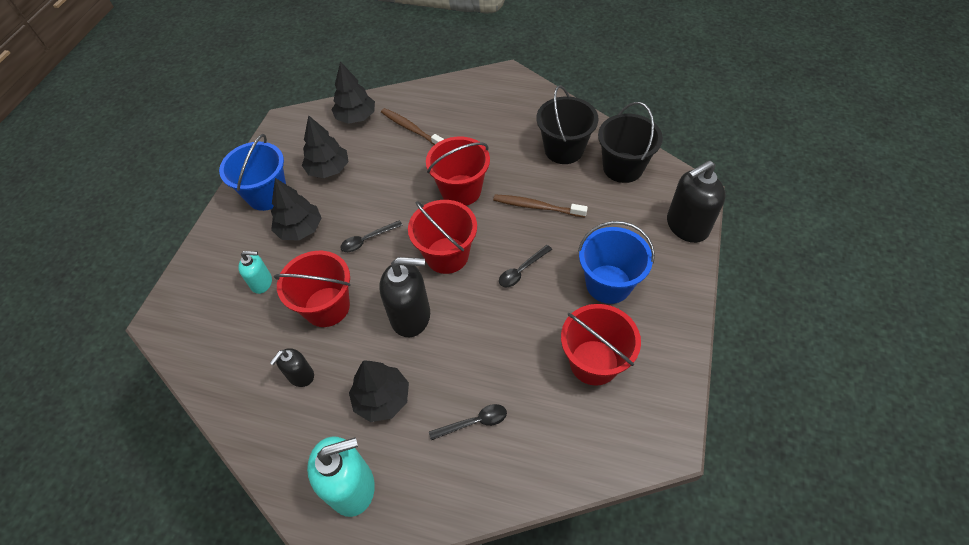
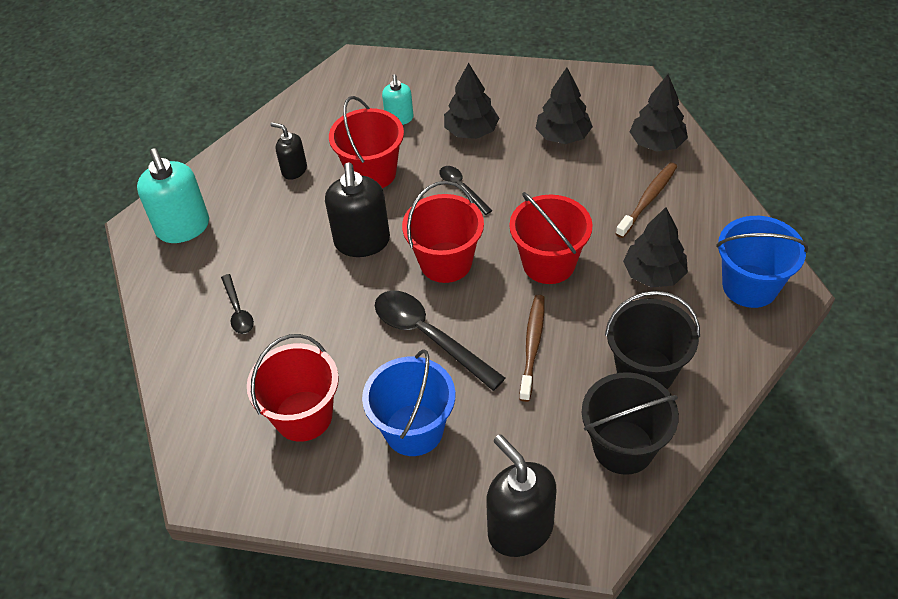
camera: 85 degrees right, 5 degrees down
blue bucket [219,134,286,211] -> blue bucket moved to [716,216,809,308]
black tree [349,360,409,422] -> black tree moved to [623,207,688,288]
black spoon [499,245,552,287] -> black spoon [375,291,505,391], size x1.86

